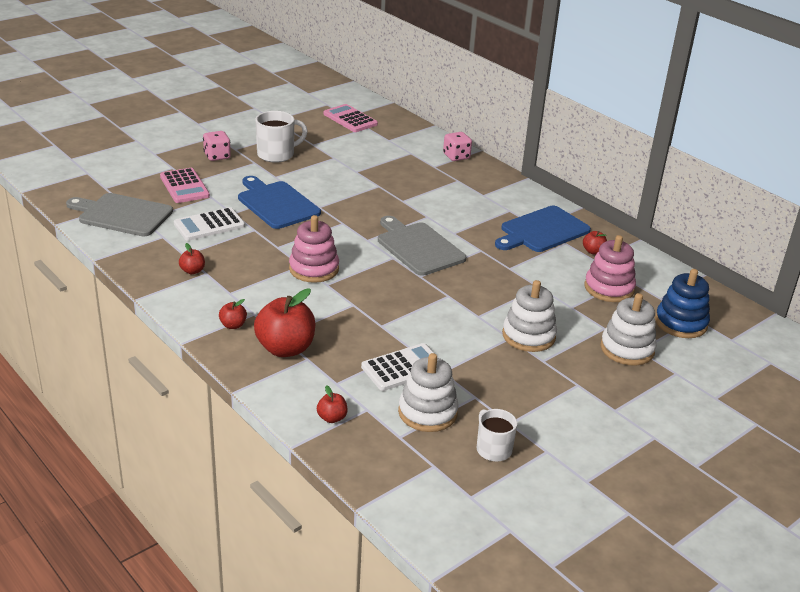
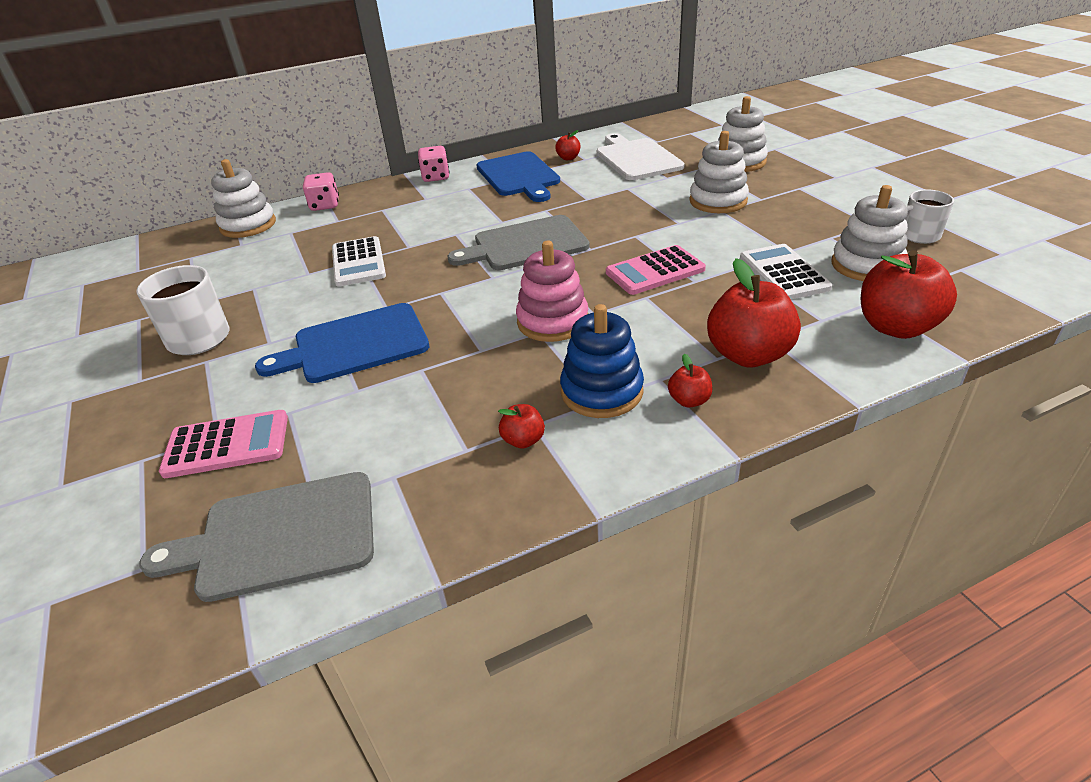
camera: 70 degrees left, 5 degrees up
grey cutting board [66,193,173,237] -> grey cutting board turned 45 degrees clockwise [139,472,374,602]
white calculator [174,207,245,241] -> white calculator moved to [332,236,386,287]
pink dice [203,131,231,161] -> pink dice moved to [418,146,450,182]
red apple [317,385,348,423] -> red apple [861,250,957,339], size x2.14
pink calculator [324,104,378,132] -> pink calculator moved to [606,245,706,295]
pink stacking toy [585,235,636,302] -> white cutting board [597,133,685,180]
blue stacking toy [655,269,710,338] -> blue stacking toy moved to [560,304,644,418]
none -> white stacking toy [211,159,276,238]

